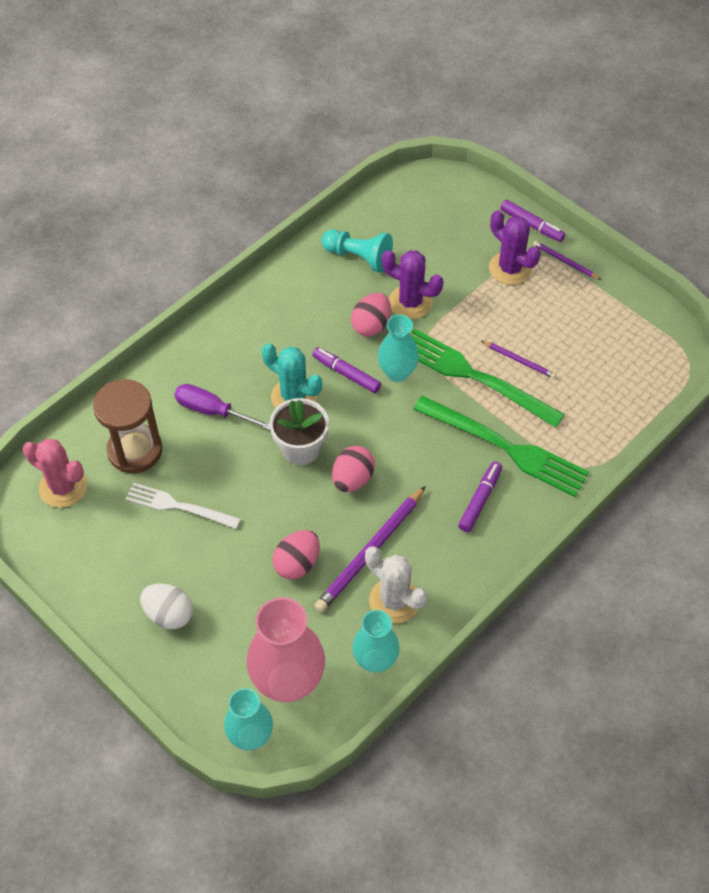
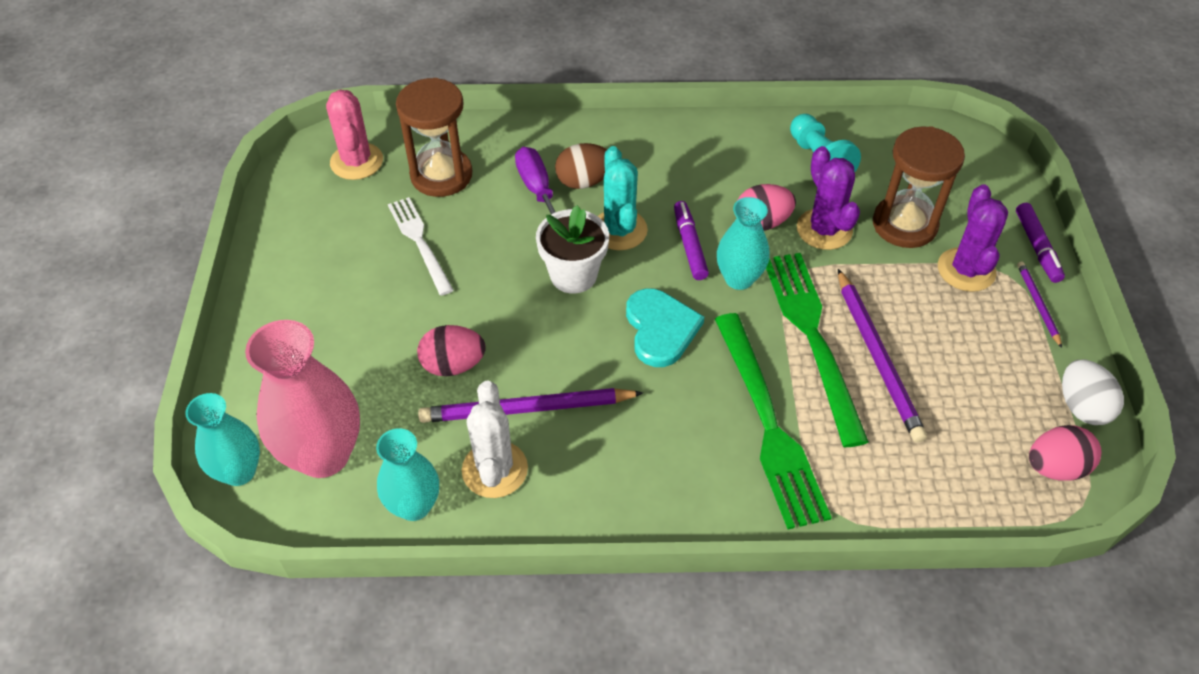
camera: 45 degrees right, 5 degrees down
white egg [140,583,193,629] -> white egg moved to [1062,360,1124,425]
pink egg [332,446,375,492] -> pink egg moved to [1029,425,1102,481]
purple marker [458,461,502,532] -> none
purple pencil [482,341,556,378] -> purple pencil [838,269,927,443], size x1.91
none -> brown egg [555,143,607,189]
none -> turquoise heart [626,288,704,367]
none -> brown hourglass [873,126,965,248]

